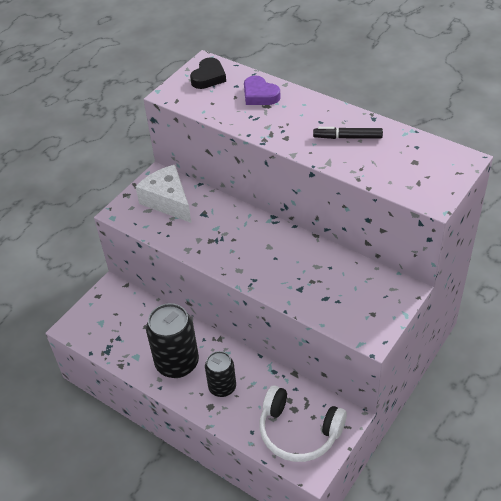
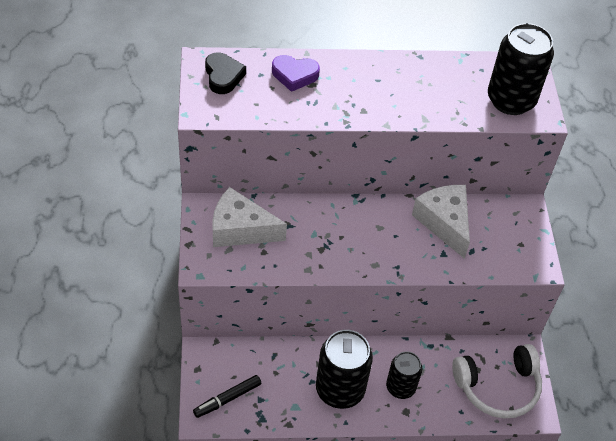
camera: 45 degrees left, 5 degrees up
black marker [313,127,383,139] -> black marker moved to [193,375,261,418]
none -> white cheese [412,185,470,259]
none -> black can [488,23,554,115]

